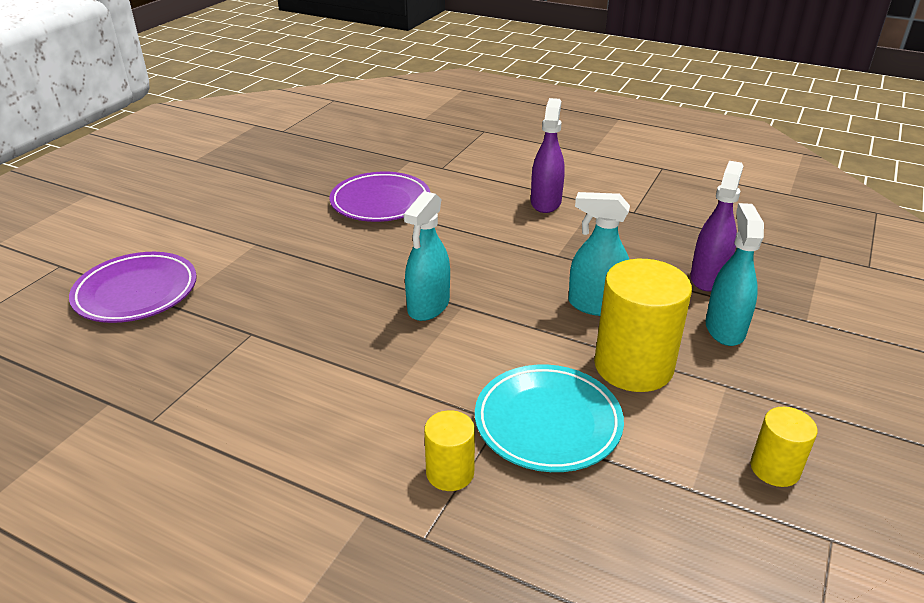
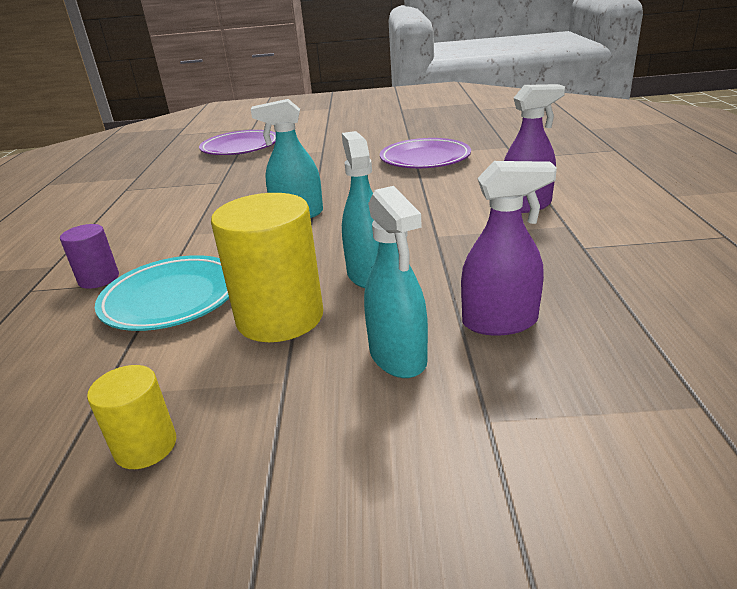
camera: 65 degrees right, 5 degrees down
yellow cylinder [424,410,475,491] -> purple cylinder [60,224,119,289]
turquoise spray bottle [706,203,764,346] -> turquoise spray bottle turned 90 degrees clockwise [364,186,428,378]

